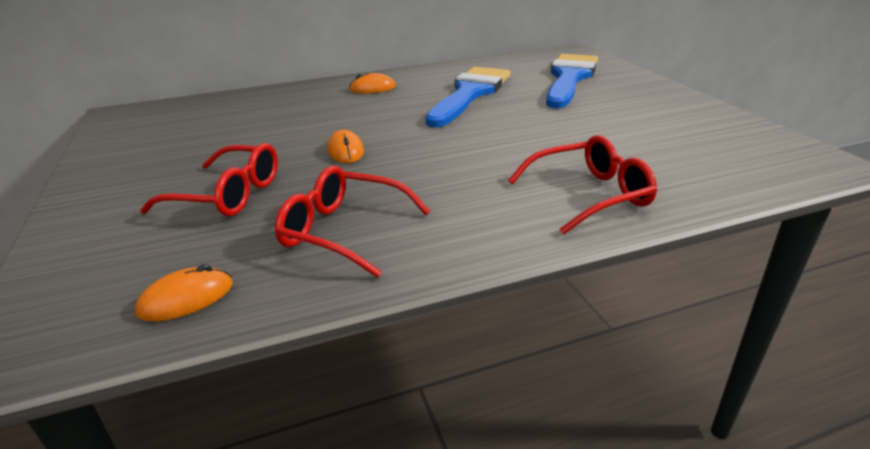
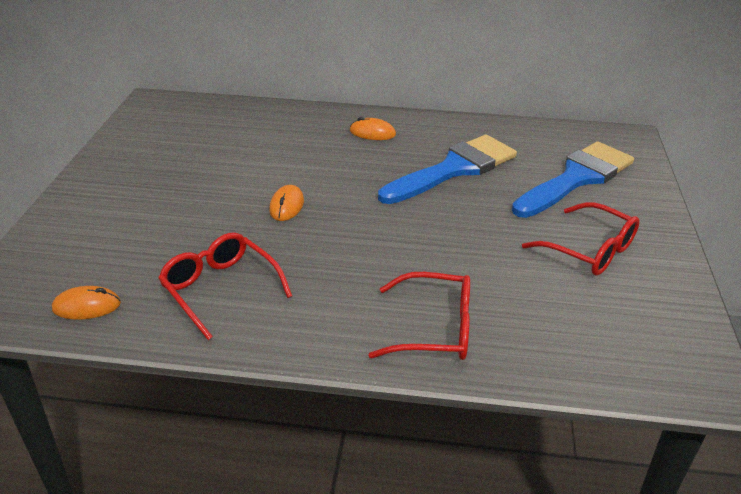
camera: 25 degrees right, 5 degrees up
red glasses [140,143,278,216] -> red glasses moved to [522,202,640,276]

